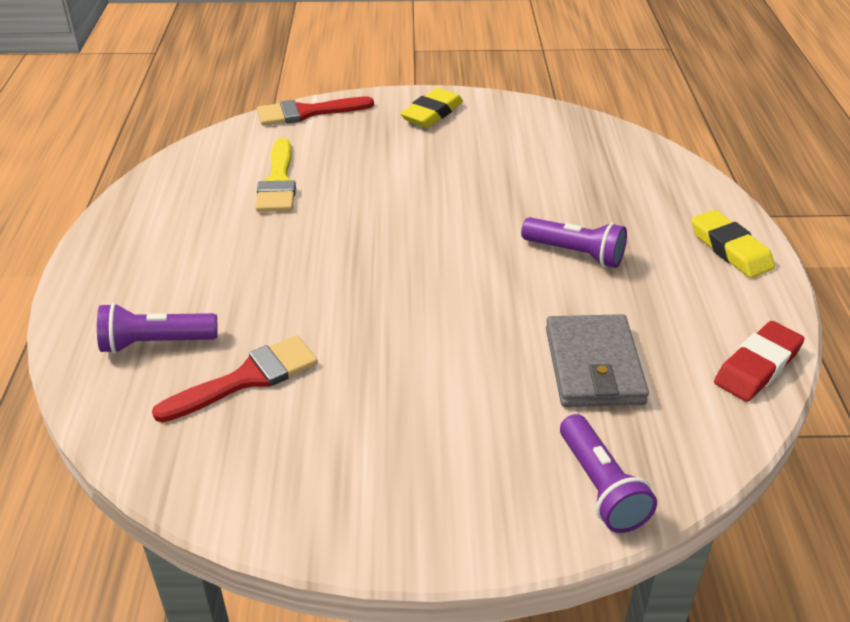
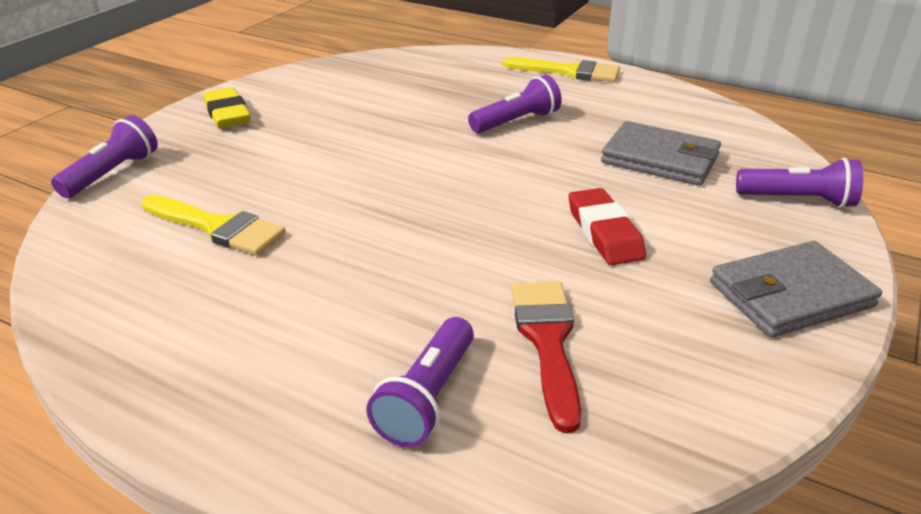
camera: 60 degrees left, 5 degrees down
red brush [257,97,374,126] -> purple flashlight [51,115,158,198]
yellow eraser [691,210,775,278] -> yellow brush [502,57,620,82]
red eraser [714,321,805,402] -> red eraser moved to [568,188,646,265]
none -> grey wallet [710,241,882,338]

